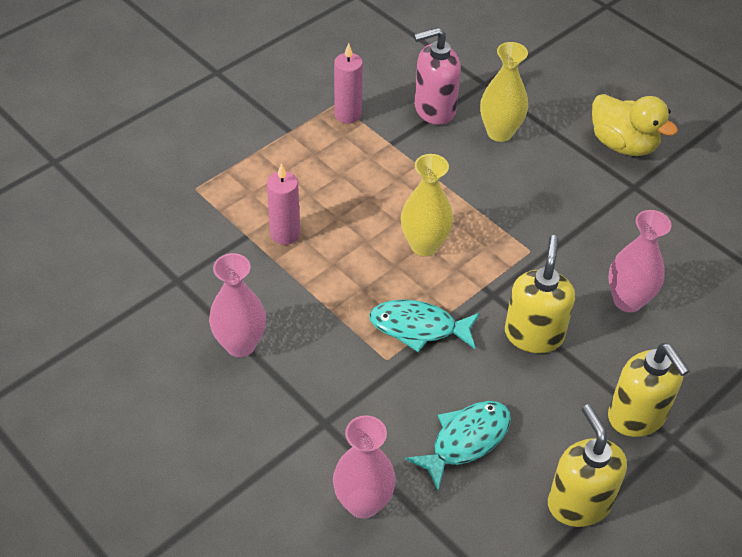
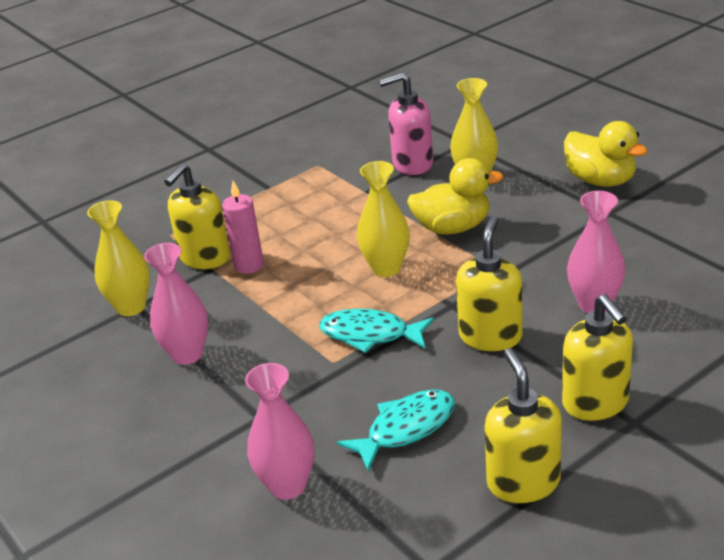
camera: 10 degrees right, 15 degrees down
pink candle [334,43,363,124] -> none
none -> yellow vase [87,200,150,316]
none -> yellow soap dispenser [164,163,230,269]
none -> yellow duck [407,158,503,234]

